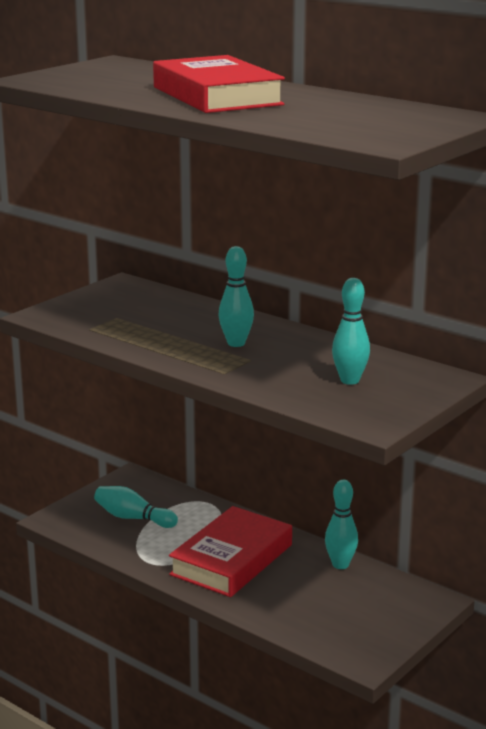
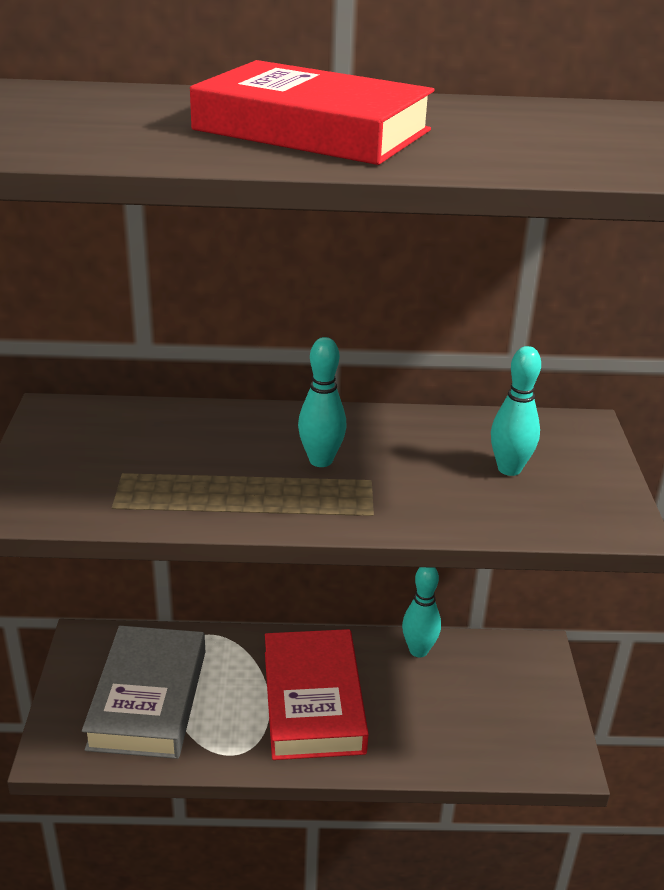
camera: 40 degrees left, 10 degrees up
turquoise bowling pin [94,486,178,528] -> grey book [82,626,205,759]

